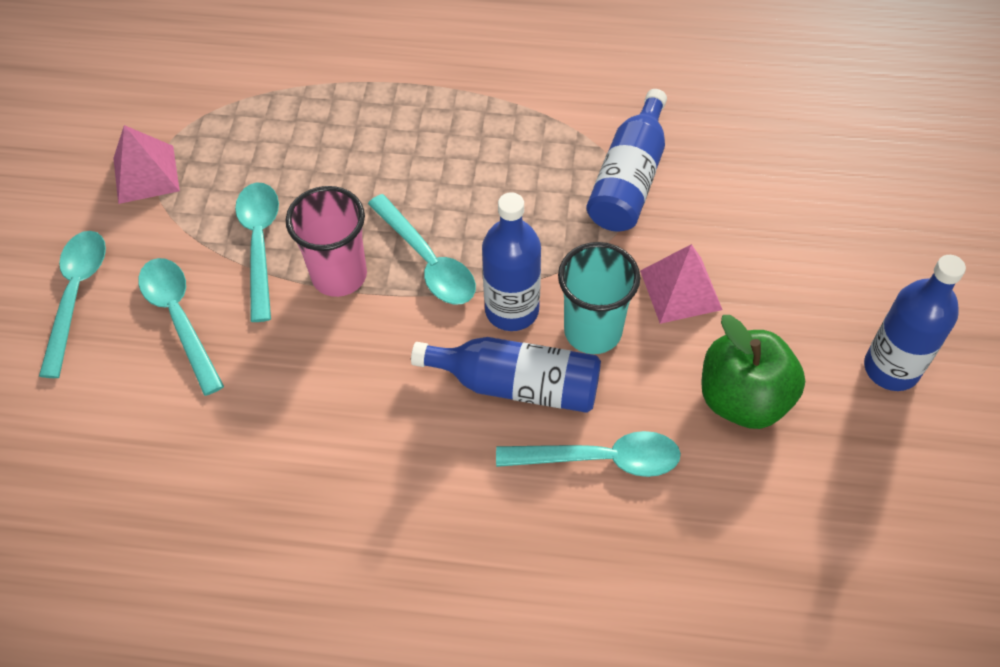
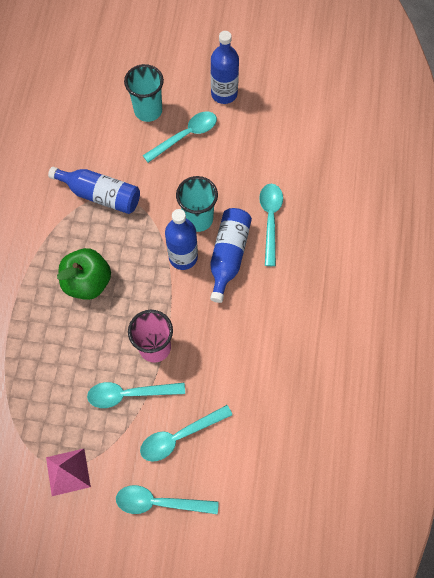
camera: 90 degrees left, 10 degrees up
turquoise spoon [368,194,476,304] -> turquoise spoon moved to [143,112,217,163]
pink pyramid [640,244,722,324] -> none
green apple [701,315,805,429] -> green apple moved to [57,248,111,300]
none -> turquoise cup [124,64,164,122]

